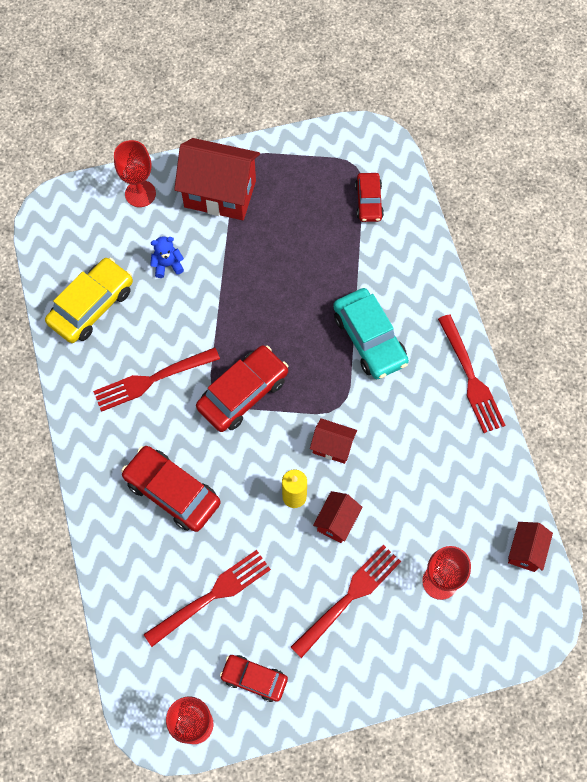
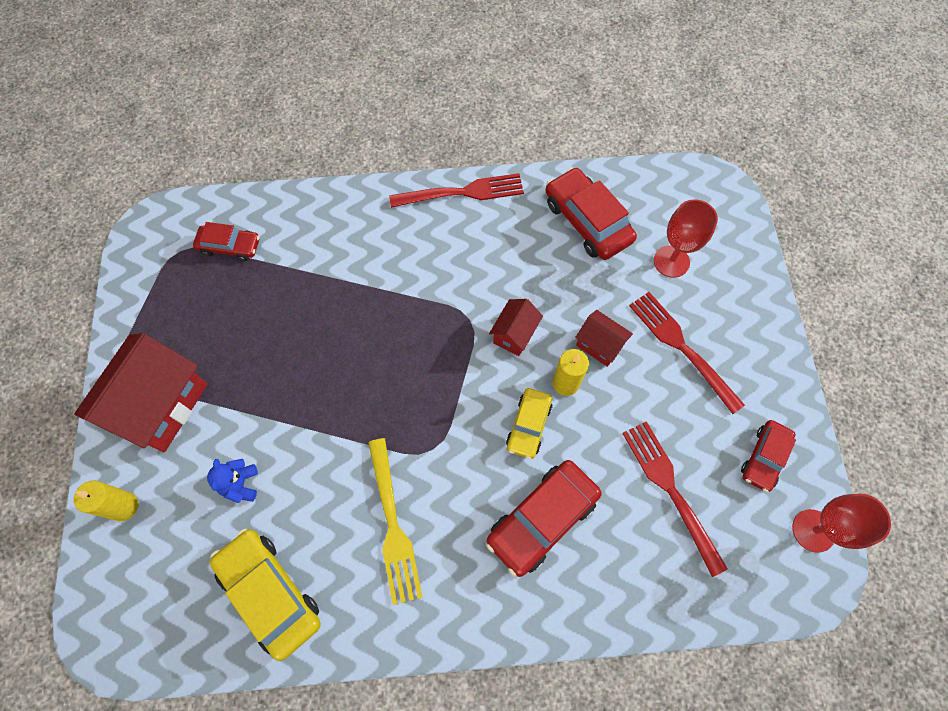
camera: 80 degrees left, 0 degrees up
red fork [93,347,220,412] -> yellow fork [368,438,423,605]
red goblet [114,140,156,207] -> yellow candle [74,480,139,521]
red car [196,345,288,432] -> red car moved to [545,167,637,260]
turquoise car [333,288,409,379] -> none
red house [508,522,553,572] -> none
none -> yellow car [506,388,553,459]

